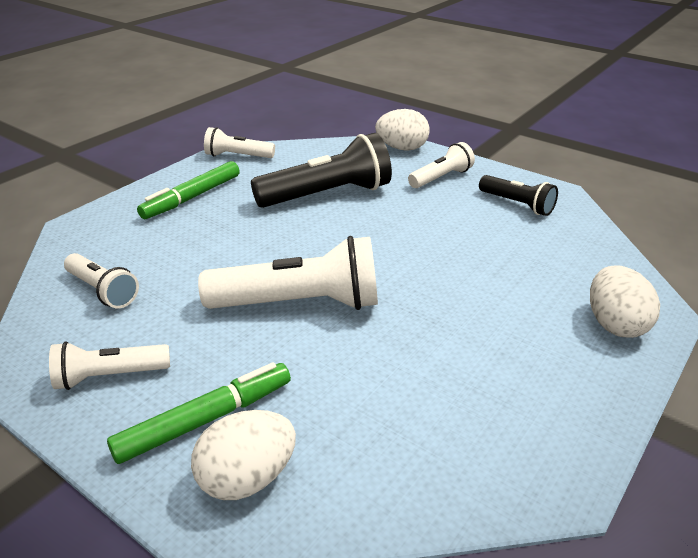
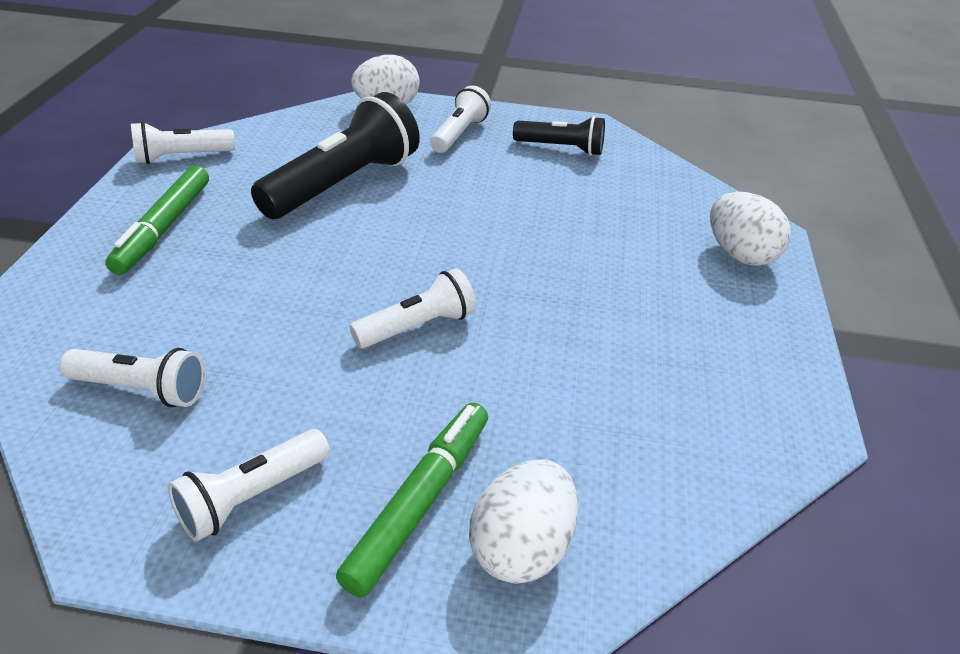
camera: 30 degrees left, 5 degrees up
white flashlight [198,236,378,310] -> white flashlight [350,268,476,349], size x0.56

